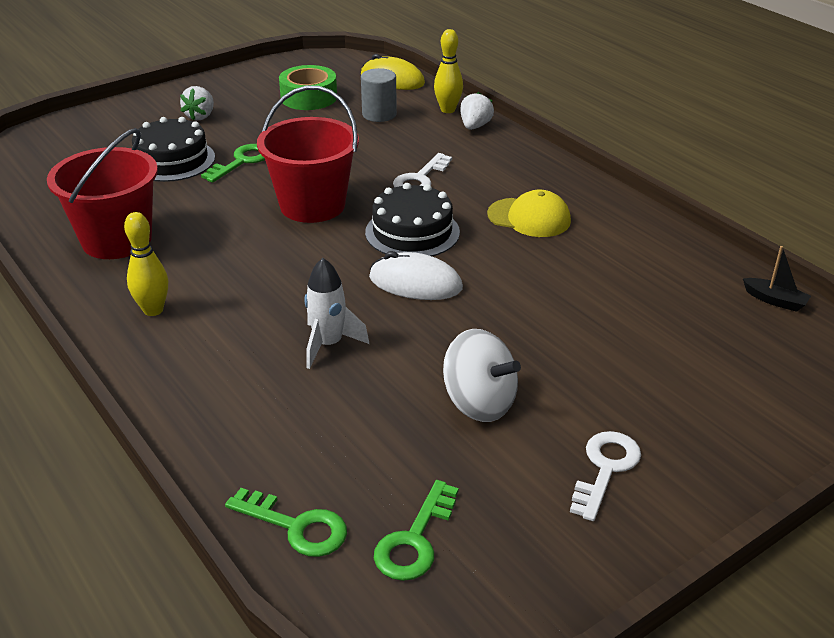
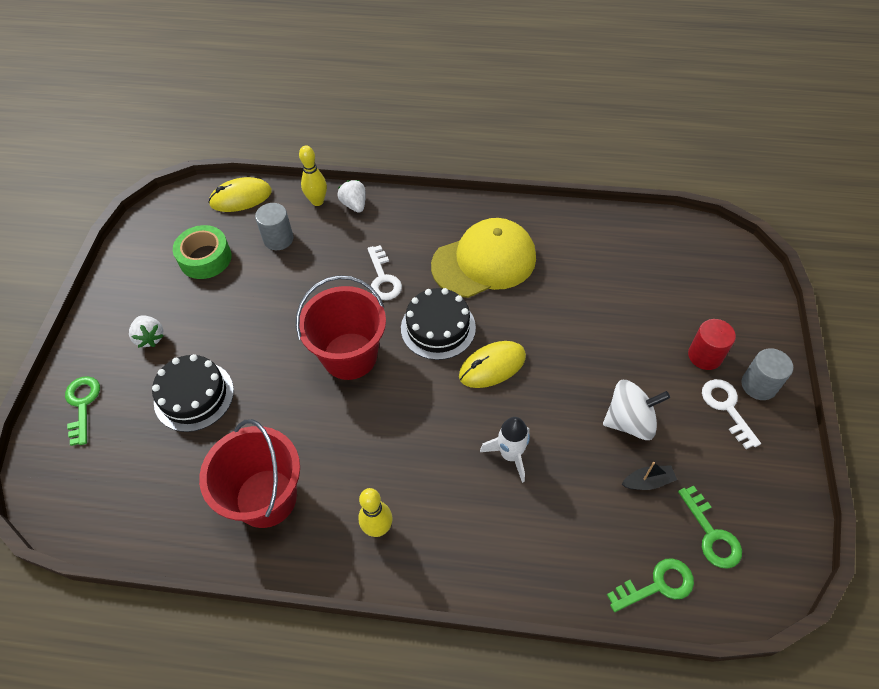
camera: 45 degrees left, 20 degrees up
green key [201,144,265,183] -> green key moved to [65,376,100,446]
white mouse [369,251,463,300] -> yellow mouse [459,341,526,388]
yellow cap [487,190,571,237] -> yellow cap [431,218,536,298], size x1.68
black boat [743,246,811,312] -> black boat moved to [622,462,677,490]
none -> red cylinder [688,319,736,370]
none -> grey cylinder [741,348,793,400]

